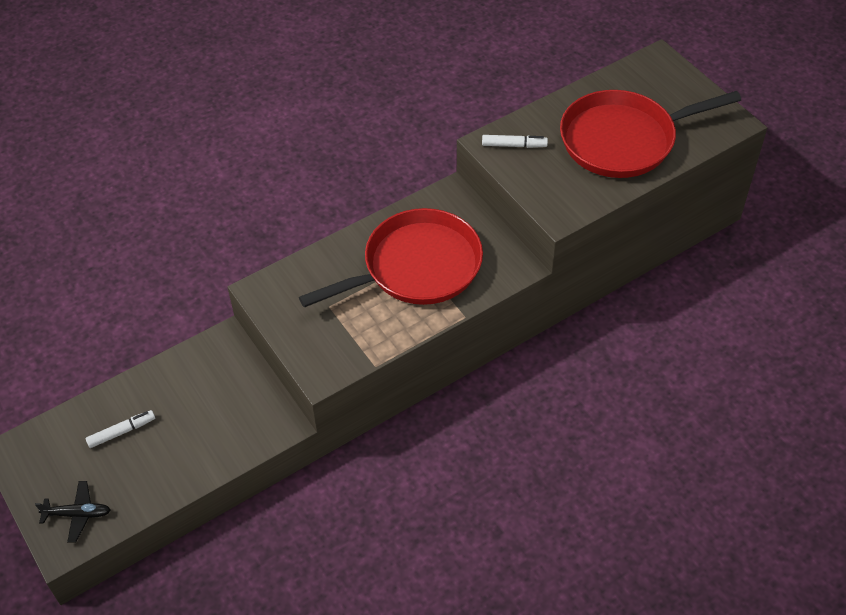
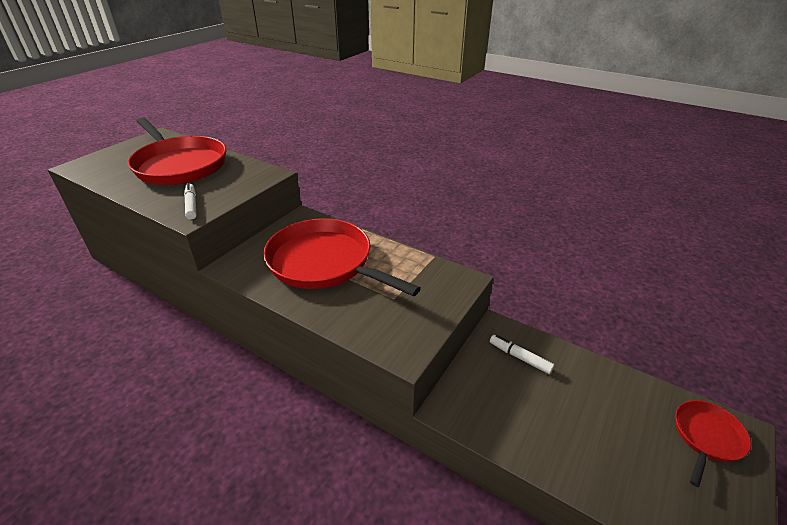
camera: 115 degrees left, 15 degrees down
black plane [35,481,111,543] -> red pan [675,400,751,487]
white marker [85,410,155,448] -> white marker moved to [490,335,554,374]

